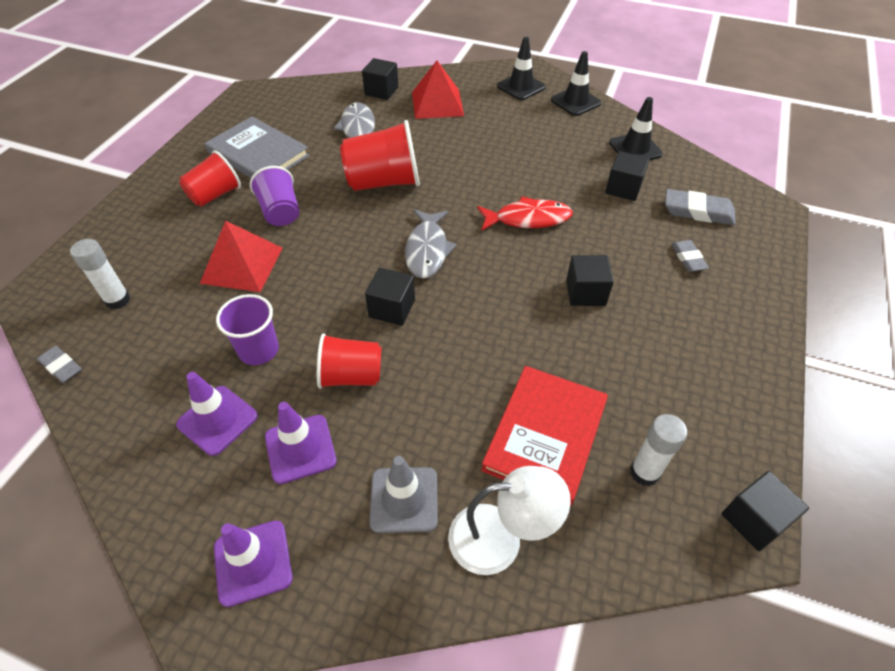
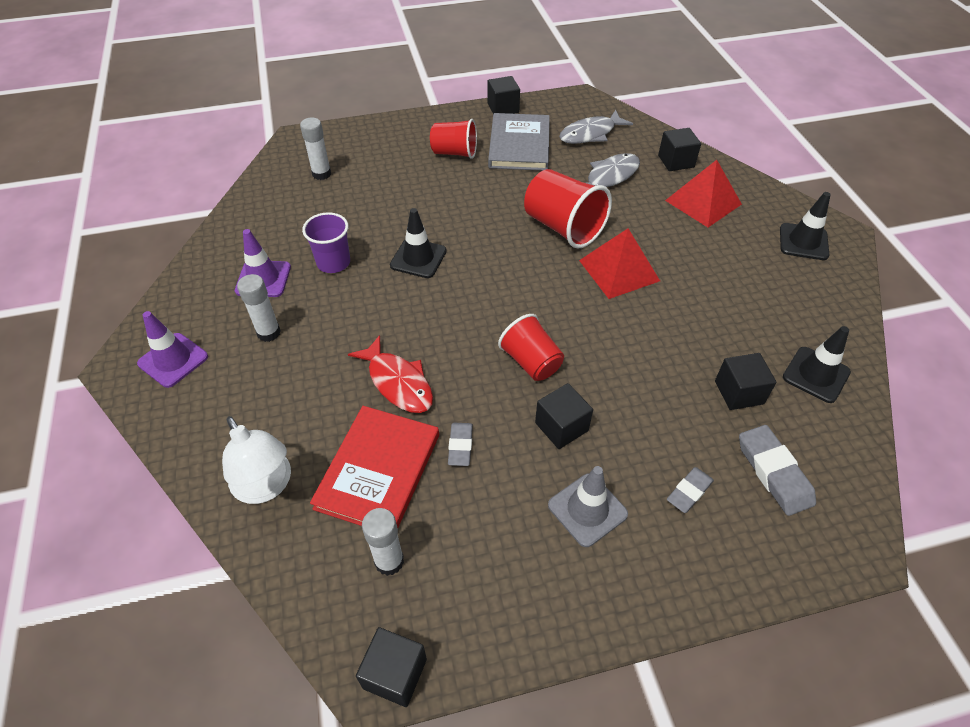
camera: 55 degrees right, 0 degrees up
grey eraser [37,346,82,383] -> grey eraser moved to [448,423,473,466]
red pyramid [200,221,283,292] -> red pyramid moved to [579,228,660,299]
purple cup [250,166,299,226] -> none
purple traffic cone [265,402,337,484] -> white glue stick [237,274,281,342]
red cup [317,333,382,389] -> red cup moved to [498,314,564,381]
black cube [365,267,415,326] -> black cube moved to [487,76,520,114]
grey traffic cone [369,456,438,533] -> grey traffic cone moved to [548,466,628,547]
grey fish [405,209,456,279] -> grey fish moved to [559,110,633,144]
red fish [477,196,573,231] -> red fish moved to [348,335,433,413]
red book [481,366,608,506] -> red book turned 60 degrees counterclockwise [310,406,439,528]
black traffic cone [551,51,601,116] -> black traffic cone moved to [390,208,447,278]

